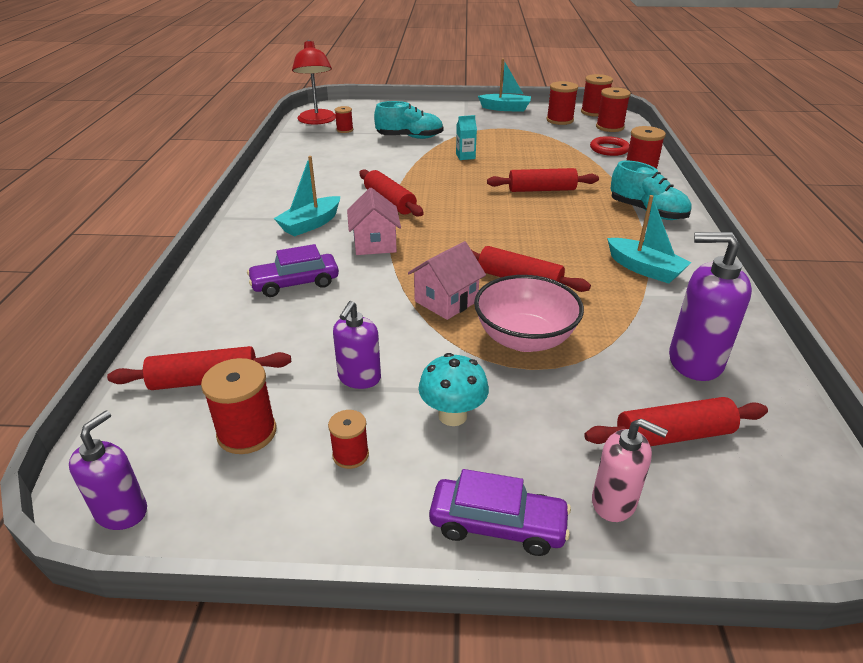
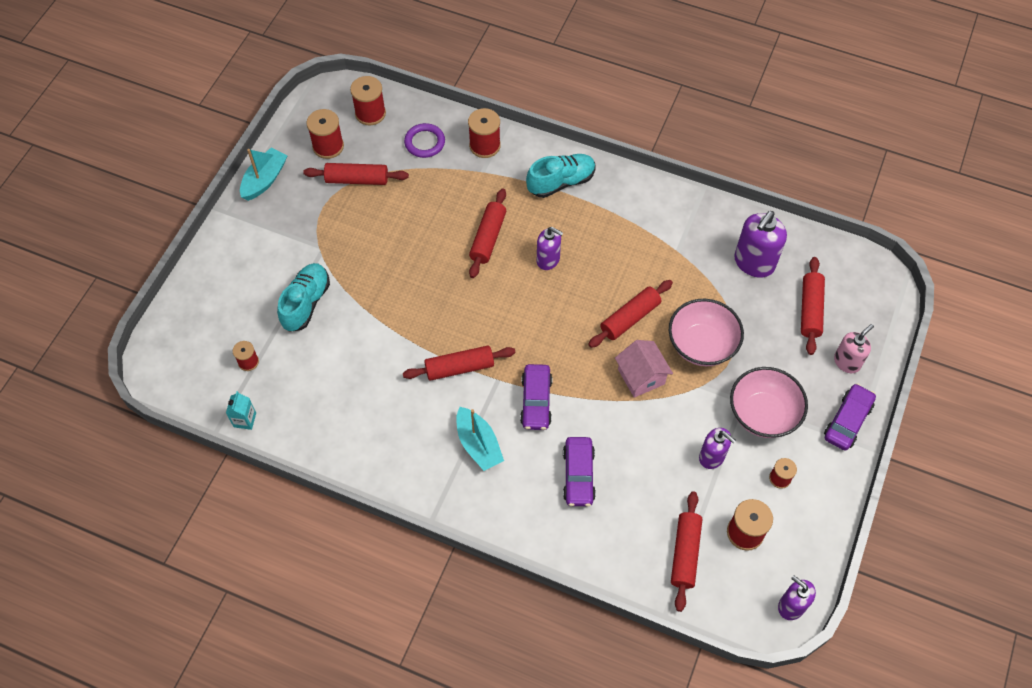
camera: 70 degrees left, 25 degrees up
red lamp [292,40,336,125] -> none
pink house [347,188,401,255] -> purple car [520,364,553,430]
turquoise mushroom [418,353,489,426] -> pink bowl [730,367,808,438]
turquoise carton [456,115,477,160] -> turquoise carton moved to [226,391,256,430]
red spool [581,74,613,117] -> none
red ring [590,136,629,156] -> purple ring [404,123,445,158]
turquoise boat [607,195,692,284] -> none
none -> red rolling pin [303,163,409,185]
none -> purple soap dispenser [537,227,563,270]

